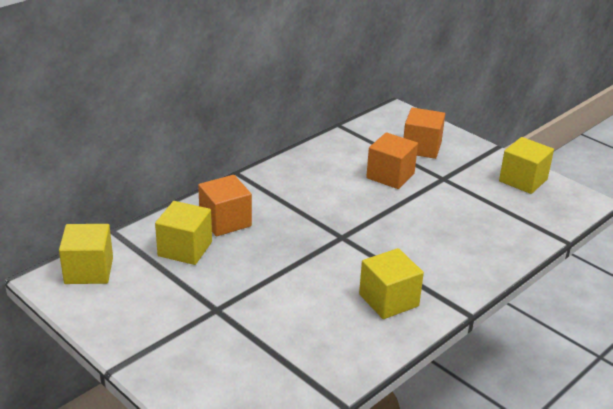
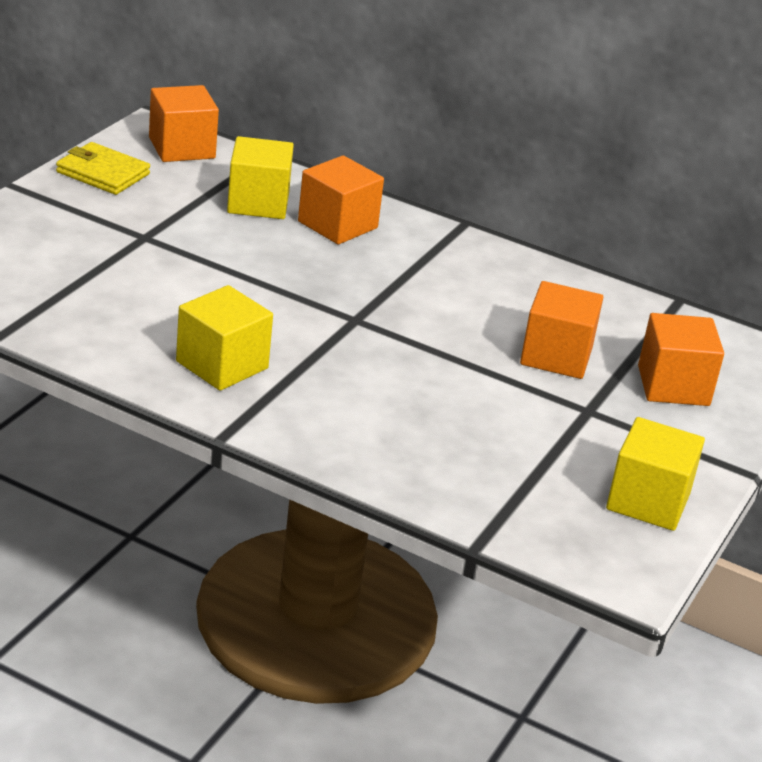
camera: 70 degrees right, 0 degrees up
yellow cube [59,224,113,284] -> orange cube [149,85,219,162]
none -> yellow wallet [56,142,150,195]

